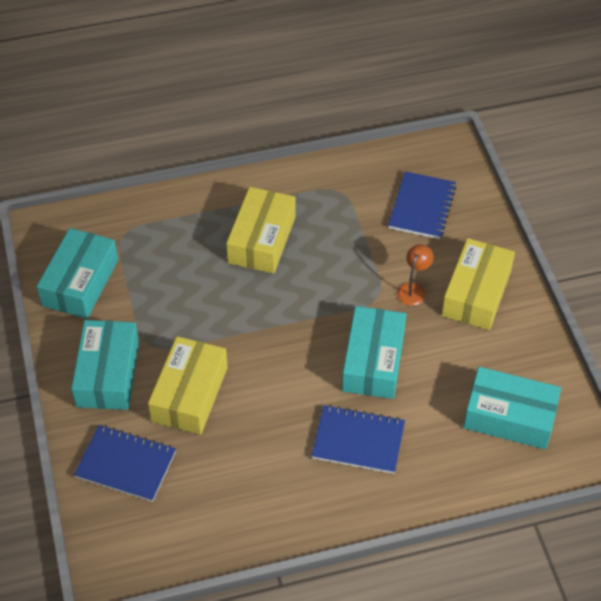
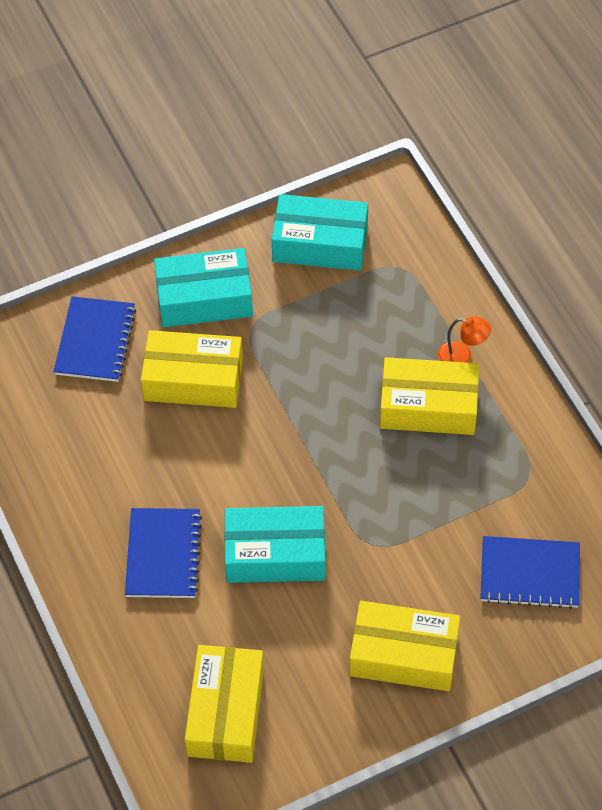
camera: 80 degrees right, 5 degrees up
orange lamp [397,244,434,306] -> orange lamp moved to [438,316,491,363]
turquoise box [463,367,561,449] -> yellow box [185,645,264,763]

